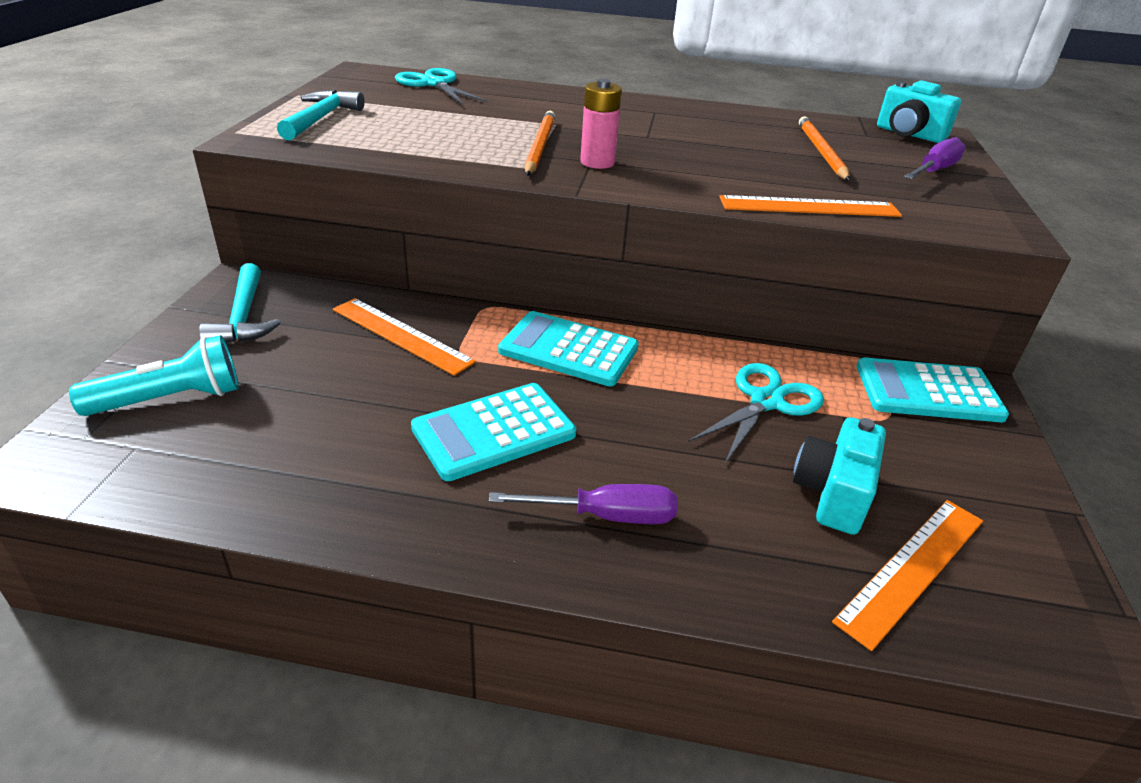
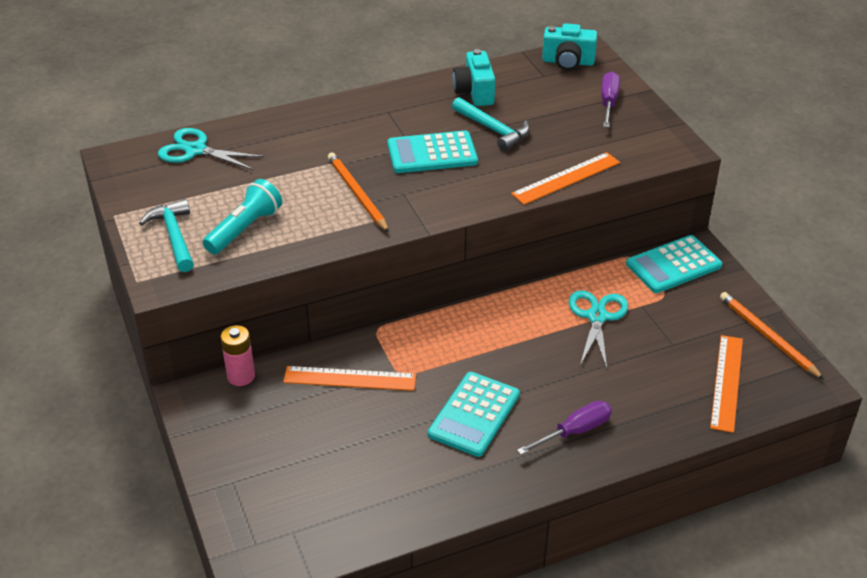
camera: 30 degrees left, 5 degrees up
turquoise flashlight [69,335,239,416] -> turquoise flashlight moved to [203,179,282,255]
turquoise hammer [199,263,281,343] -> turquoise hammer moved to [452,97,530,151]
turquoise calculator [498,311,639,386] -> turquoise calculator moved to [387,131,478,173]
pink battery [580,79,622,169] -> pink battery moved to [220,325,255,386]
turquoise camera [793,417,886,535] -> turquoise camera moved to [452,49,496,106]
orange pencil [799,116,850,181] -> orange pencil moved to [720,292,824,379]

